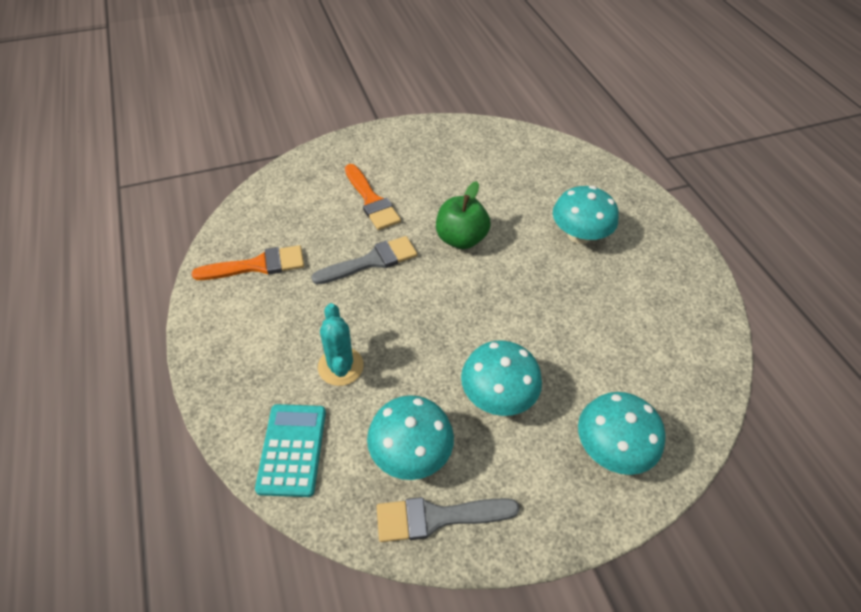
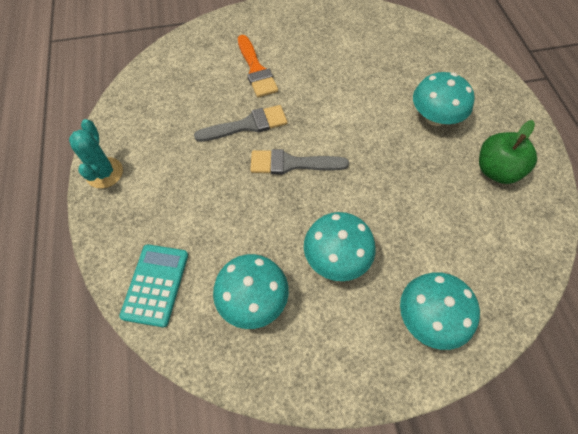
camera: 10 degrees right, 10 degrees up
orange brush [192,245,304,280] -> none
turquoise cactus [318,303,364,386] -> turquoise cactus moved to [69,119,123,188]
grey brush [377,497,520,542] -> grey brush moved to [250,149,349,174]
green apple [436,181,491,249] -> green apple moved to [479,120,537,184]

